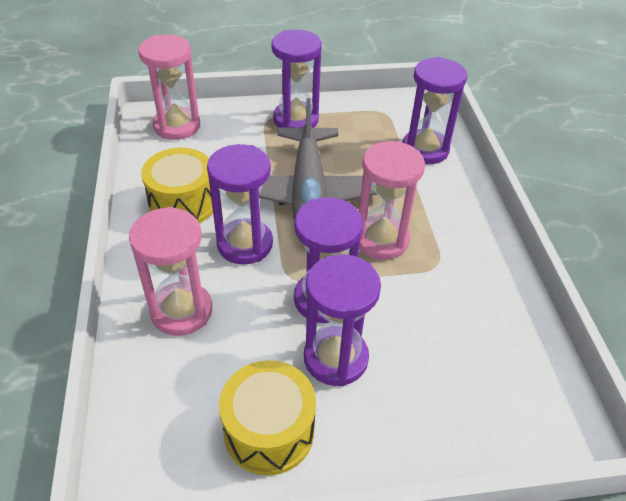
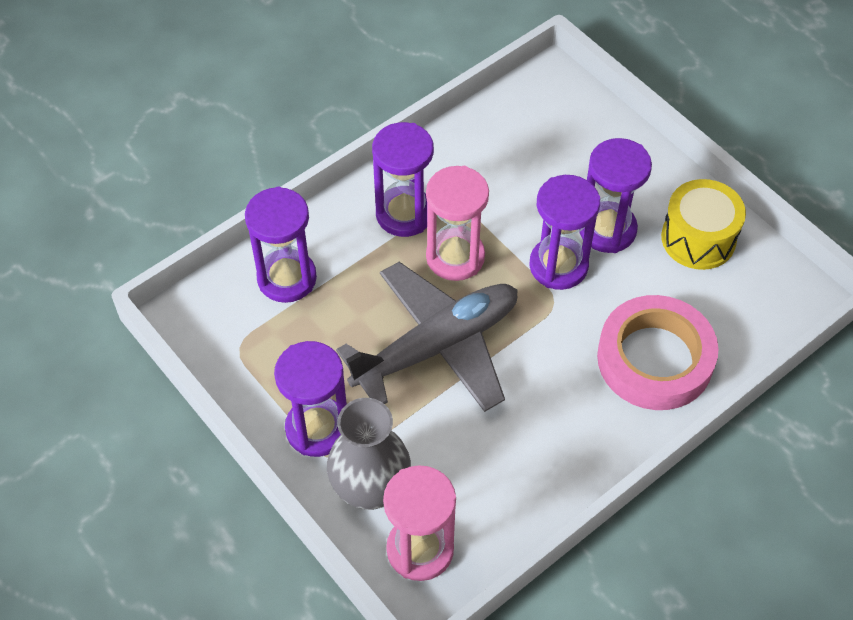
camera: 120 degrees left, 10 degrees up
pink hourglass [129,207,212,336] -> pink tape [597,295,718,410]
yellow drum [141,148,213,223] -> none
purple hourglass [207,144,273,264] -> purple hourglass moved to [372,122,434,237]
none -> grey vase [327,398,411,510]

